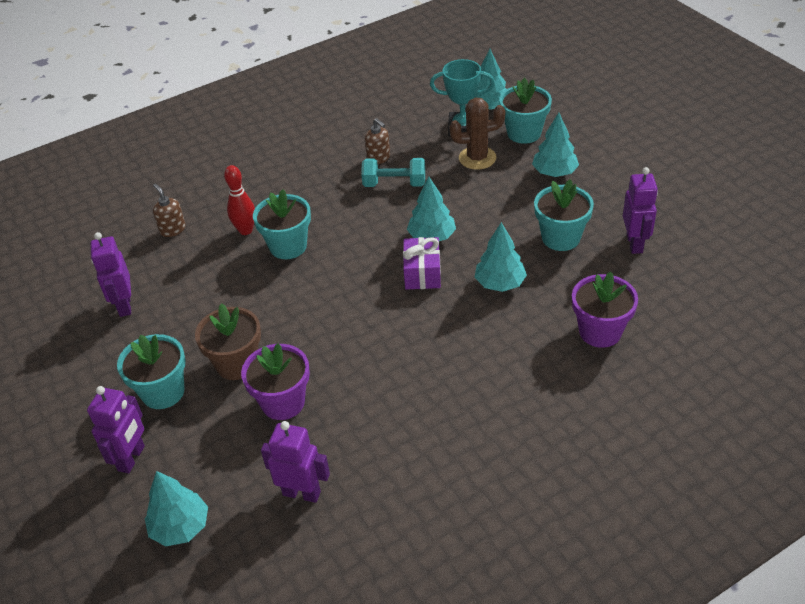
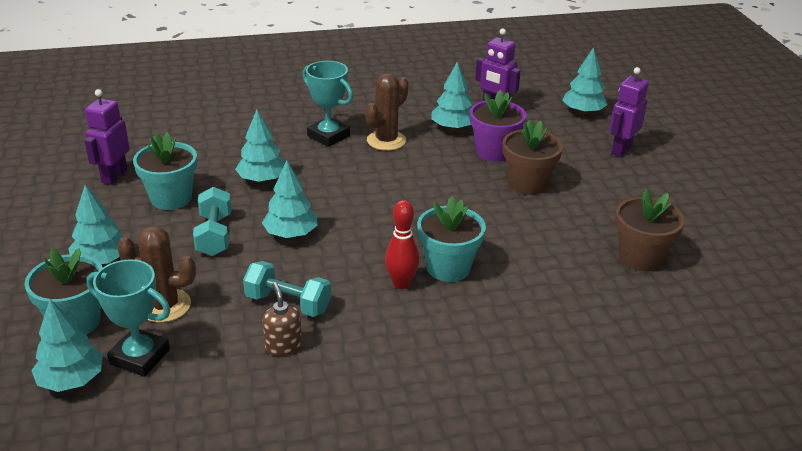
camera: 165 degrees left, 10 degrees down
purple robot [91,232,131,317] -> brown flower pot [615,189,685,271]
turquoise flower pot [117,334,186,409] -> none
brown soap dispenser [153,184,185,237] -> none
red bowling pin [224,165,255,235] -> red bowling pin moved to [385,200,419,289]
purple gift [403,237,441,289] -> none
purple flower pot [572,272,638,348] -> none
none -> turquoise dumbbell [193,187,232,256]
none -> turquoise trophy [302,61,353,147]
none -> brown cactus [365,73,409,151]
none -> turquoise tree [431,62,472,130]

